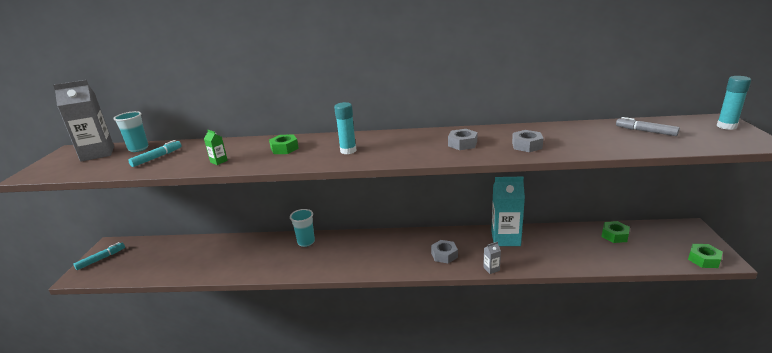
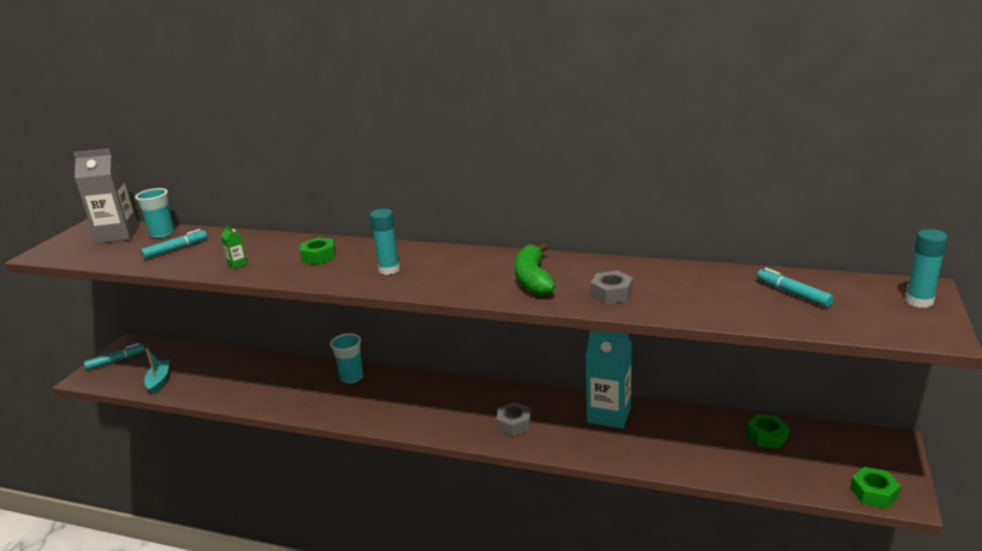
camera: 15 degrees right, 0 degrees up
grey nut [448,129,477,150] -> green banana [514,243,556,295]
grey carton [483,242,501,274] -> none
grey marker [616,117,680,136] -> turquoise marker [757,268,834,307]
none -> turquoise boat [144,348,170,394]

